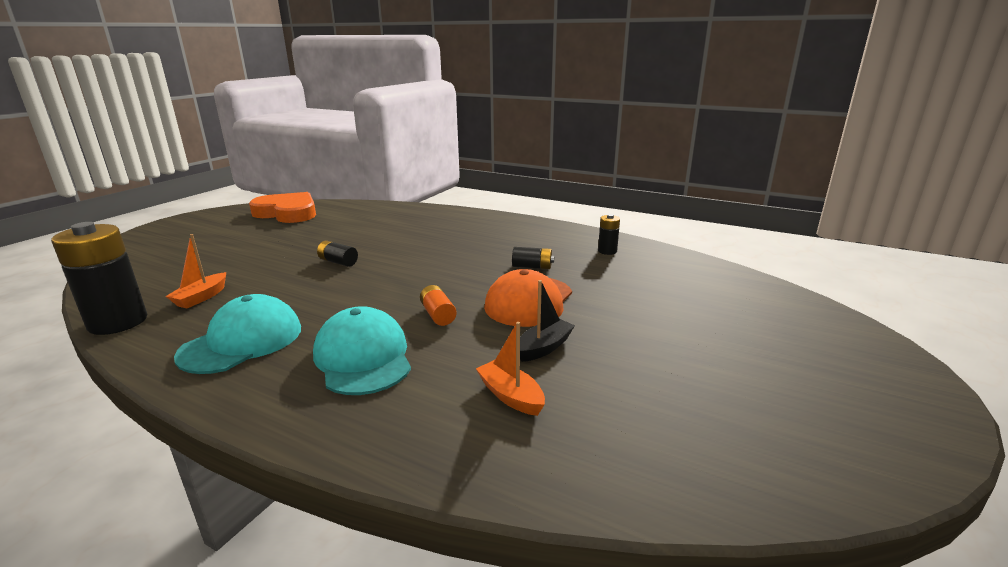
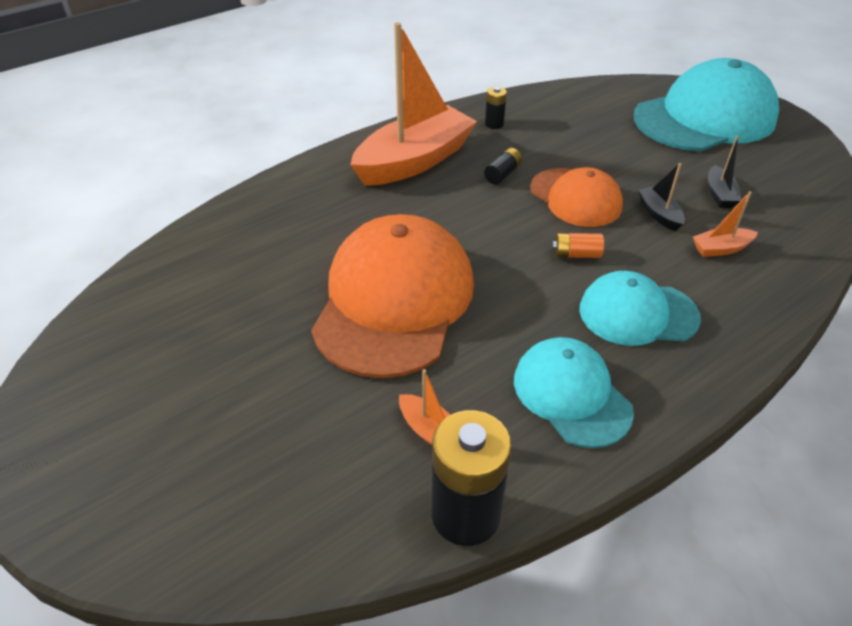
camera: 65 degrees left, 20 degrees up
orange heart [249,192,316,223] -> none
black battery [317,240,358,267] -> orange cap [311,214,474,378]
none -> orange boat [350,22,477,186]
none -> turquoise cap [634,58,779,151]
none -> black boat [708,136,741,208]

